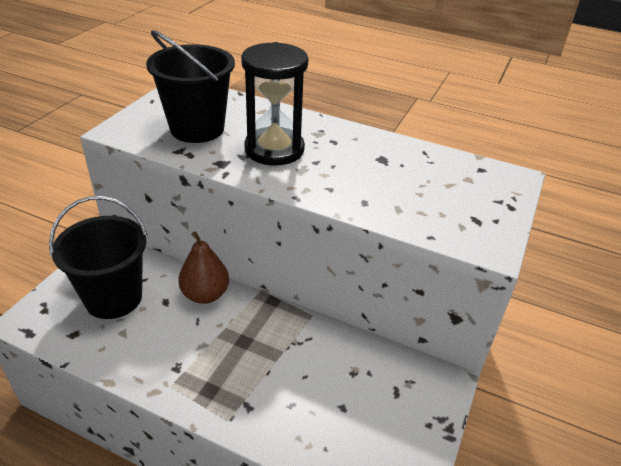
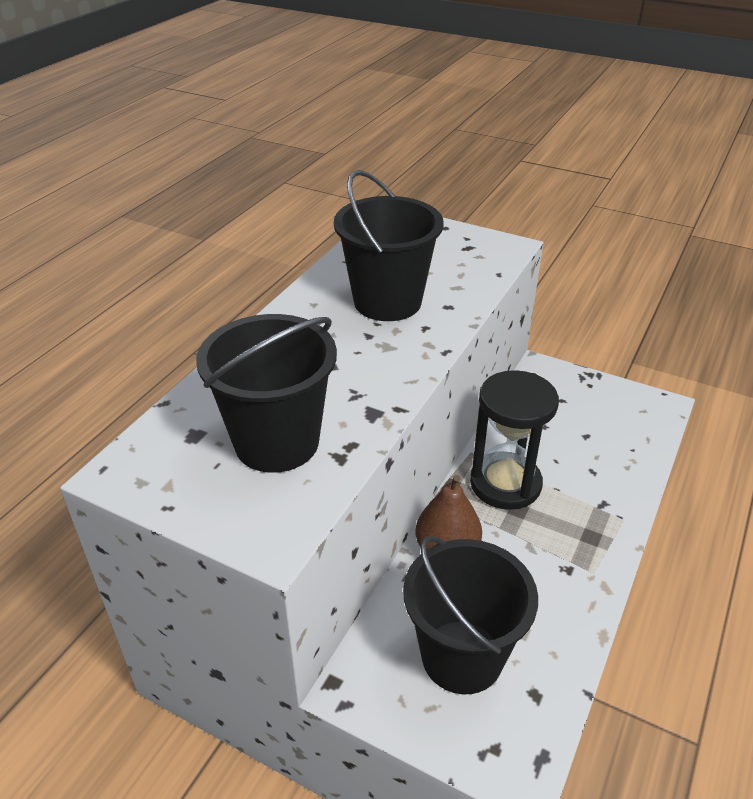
camera: 85 degrees left, 0 degrees up
black hourglass [241,42,308,166] -> black hourglass moved to [470,370,559,510]
none -> black bucket [334,170,444,321]

